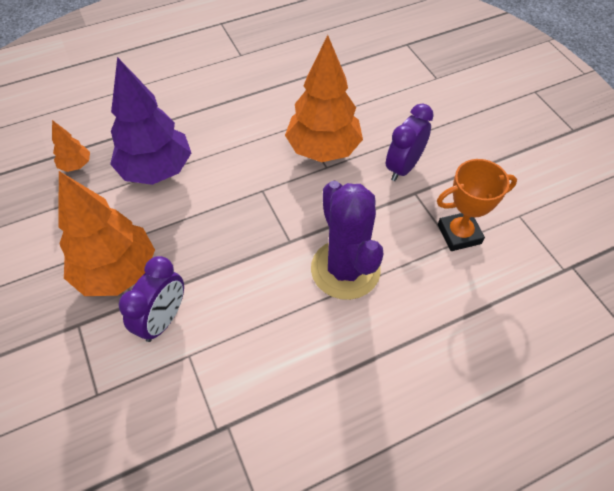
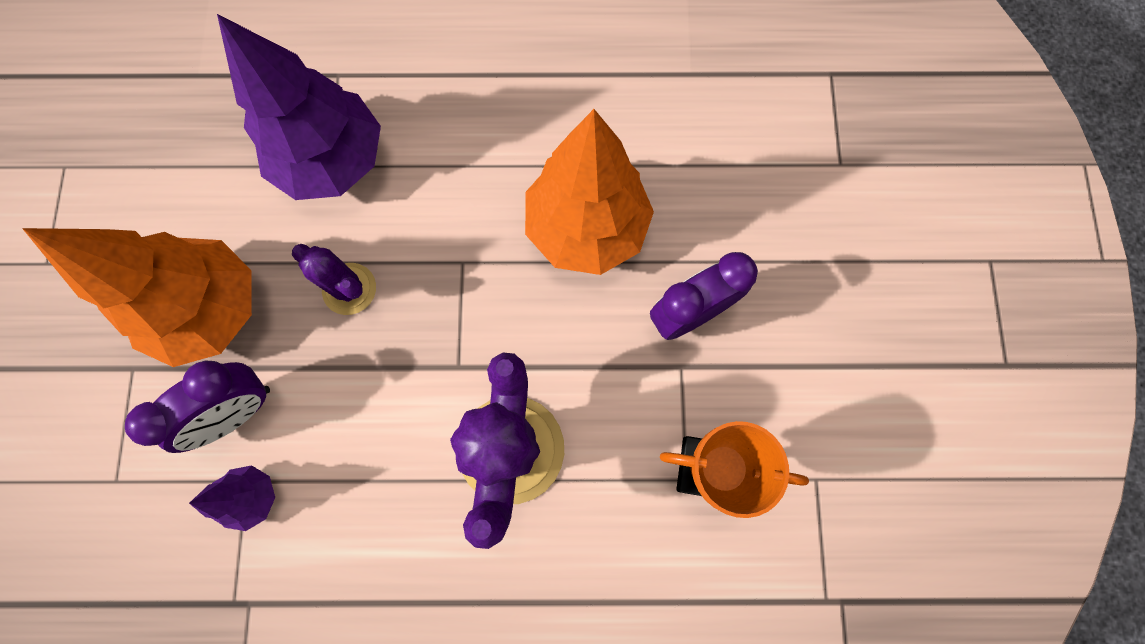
camera: 25 degrees right, 20 degrees up
orange tree [52,120,90,172] -> none
none -> purple tree [189,465,275,531]
none -> purple cactus [292,244,376,315]

